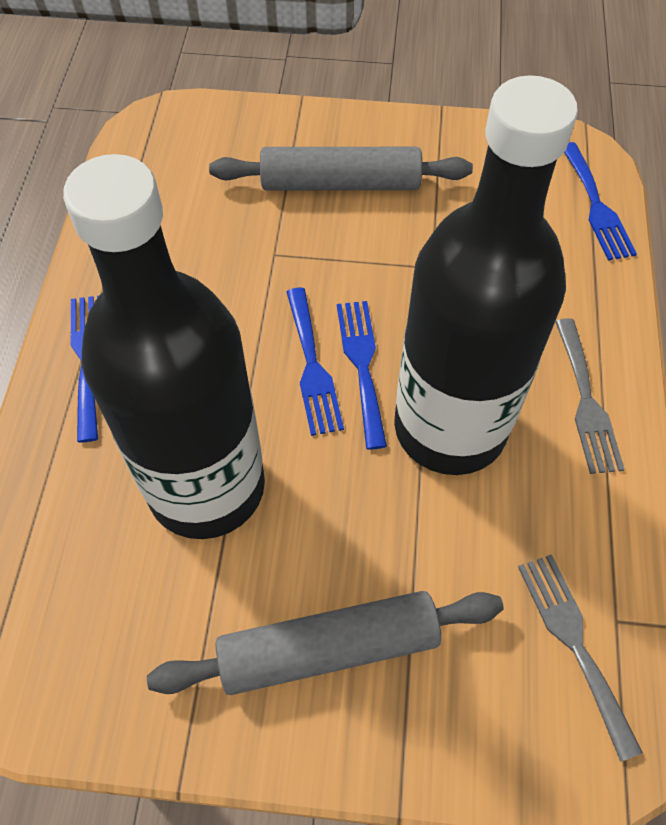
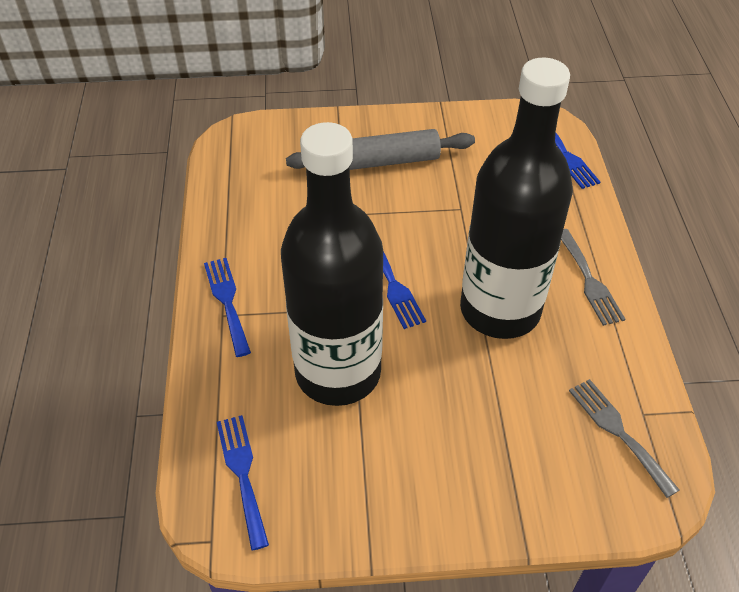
camera: 10 degrees left, 10 degrees down
grey rolling pin [147,591,504,695] -> none
blue fork [337,301,387,449] -> blue fork moved to [217,415,269,550]

